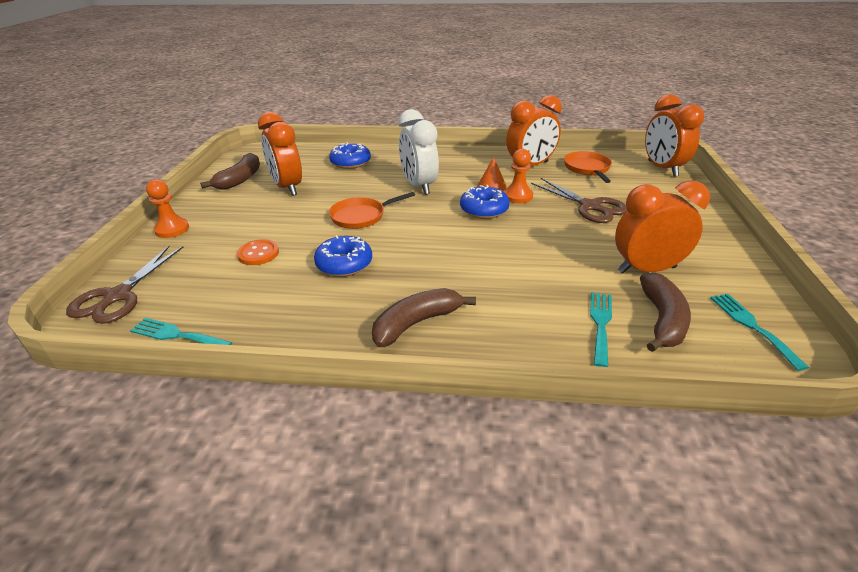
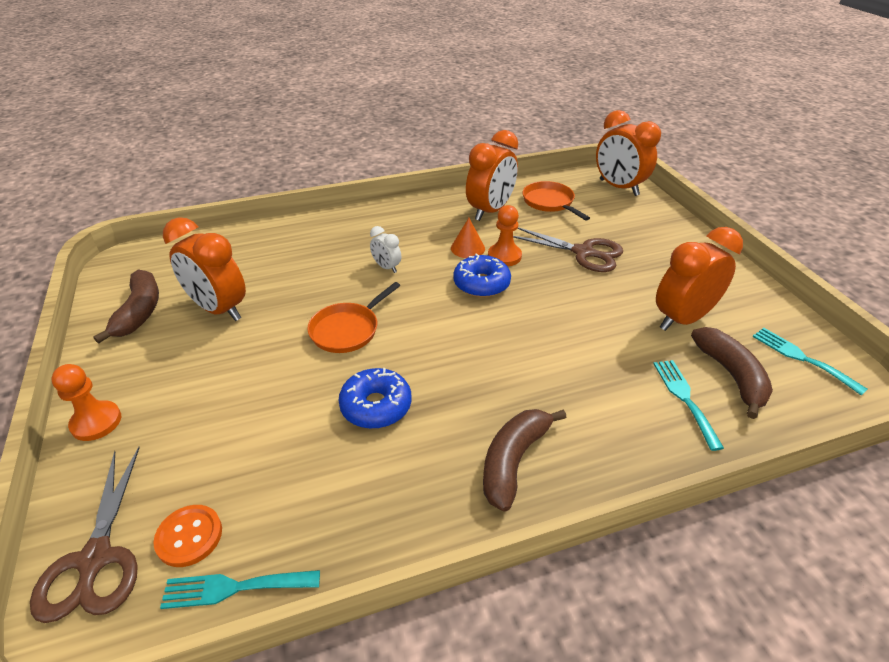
camera: 25 degrees left, 5 degrees up
orange button [237,239,279,265] -> orange button moved to [153,505,222,567]
blue donut [329,142,371,169] -> none
white clock [399,109,439,195] -> white clock [370,226,401,273], size x0.49

